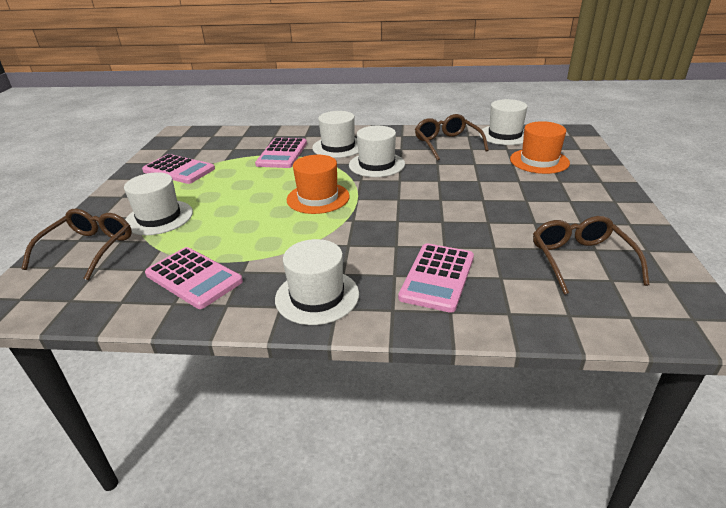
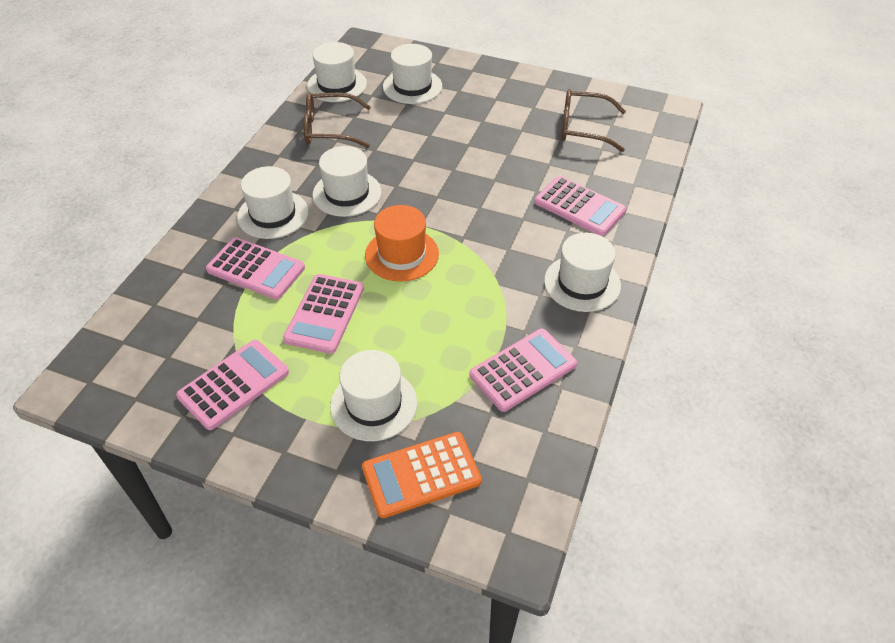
camera: 75 degrees left, 15 degrees up
brown glasses [21,209,132,280] -> orange calculator [362,432,482,518]
orange hat [510,121,570,174] -> white hat [383,44,442,104]
none -> pink calculator [283,274,364,354]

